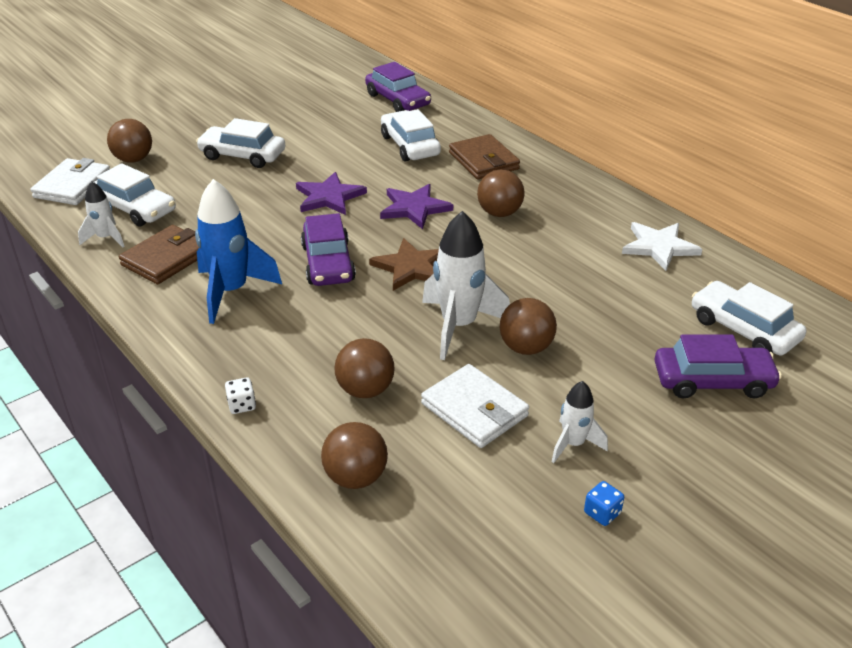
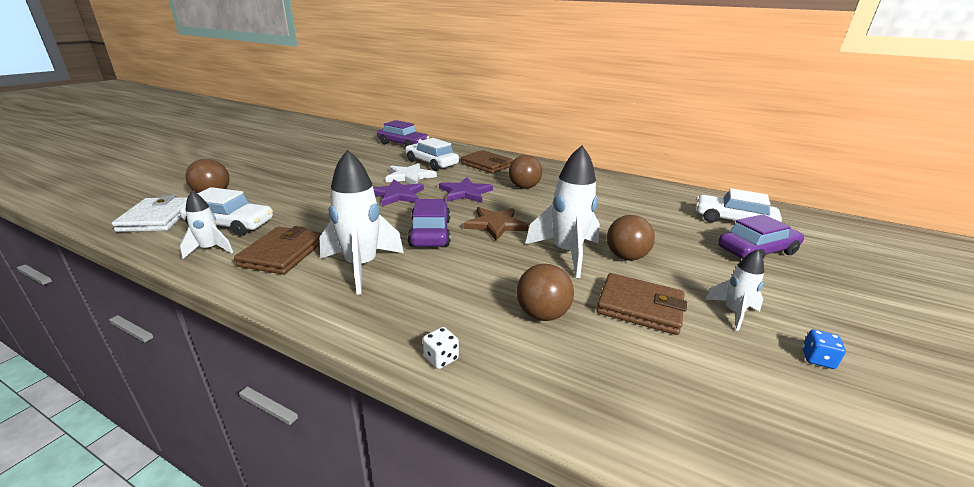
camera: 25 degrees left, 10 degrees down
blue rocket [195,179,282,324] -> white rocket [319,149,404,295]
white car [196,118,285,168] -> none
purple car [301,213,356,286] -> purple car turned 150 degrees counterclockwise [408,199,450,247]
brown ball [321,422,388,489] -> none
white wallet [421,364,529,448] -> brown wallet [596,273,687,335]
white star [622,222,702,271] -> white star moved to [385,163,437,184]

